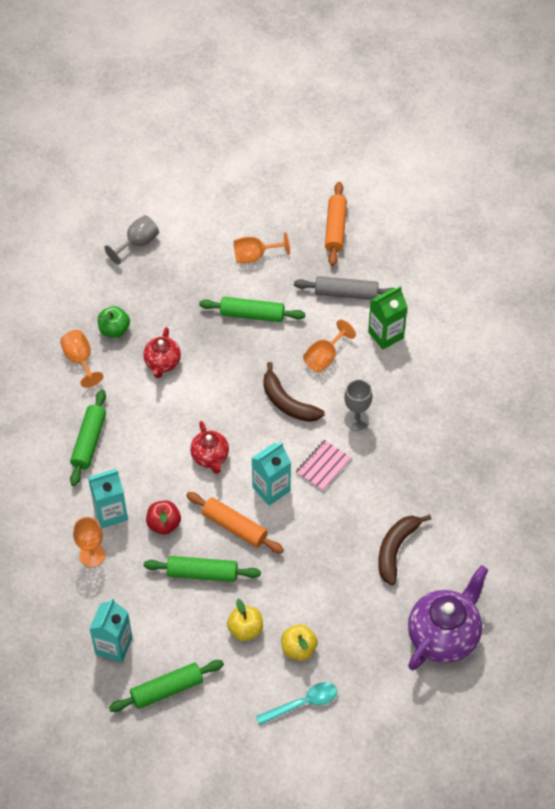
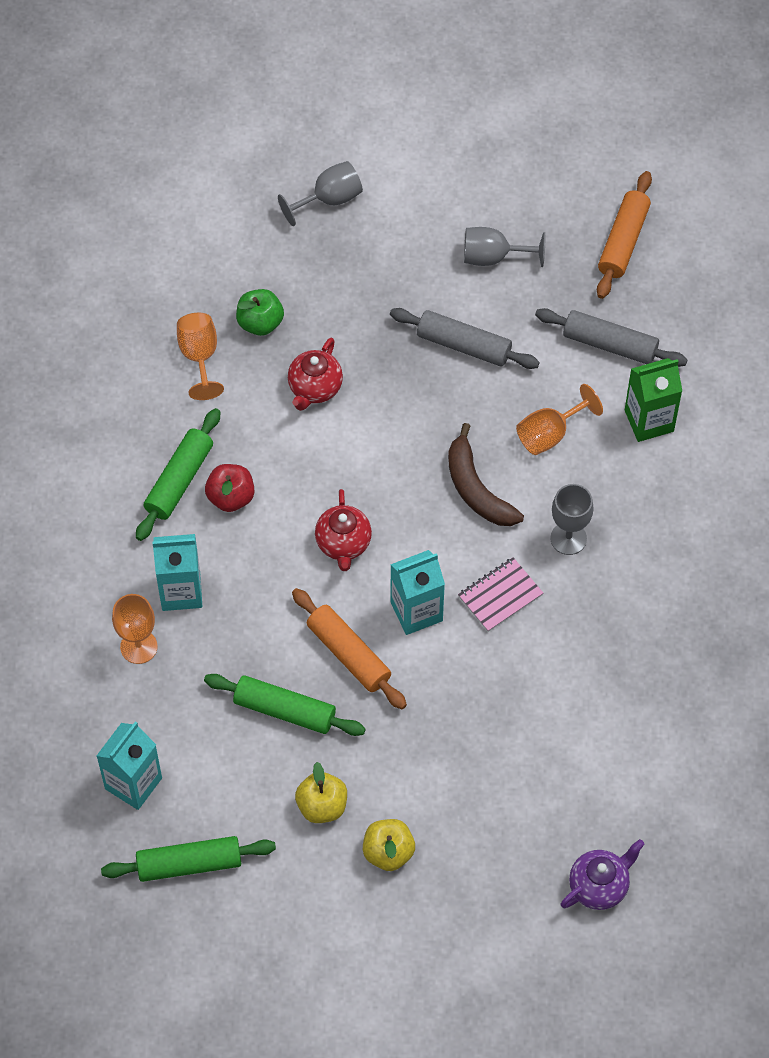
camera: 15 degrees right, 5 degrees up
red apple [146,501,181,535] -> red apple moved to [205,464,254,512]
green rolling pin [199,297,306,322] -> grey rolling pin [390,308,540,369]
orange goblet [234,232,290,263] -> grey goblet [464,227,545,267]
turquoise spoon [256,682,337,725] -> none
brown banana [378,515,431,585] -> none
purple teapot [408,565,488,670] -> purple teapot [561,839,644,910], size x0.56

